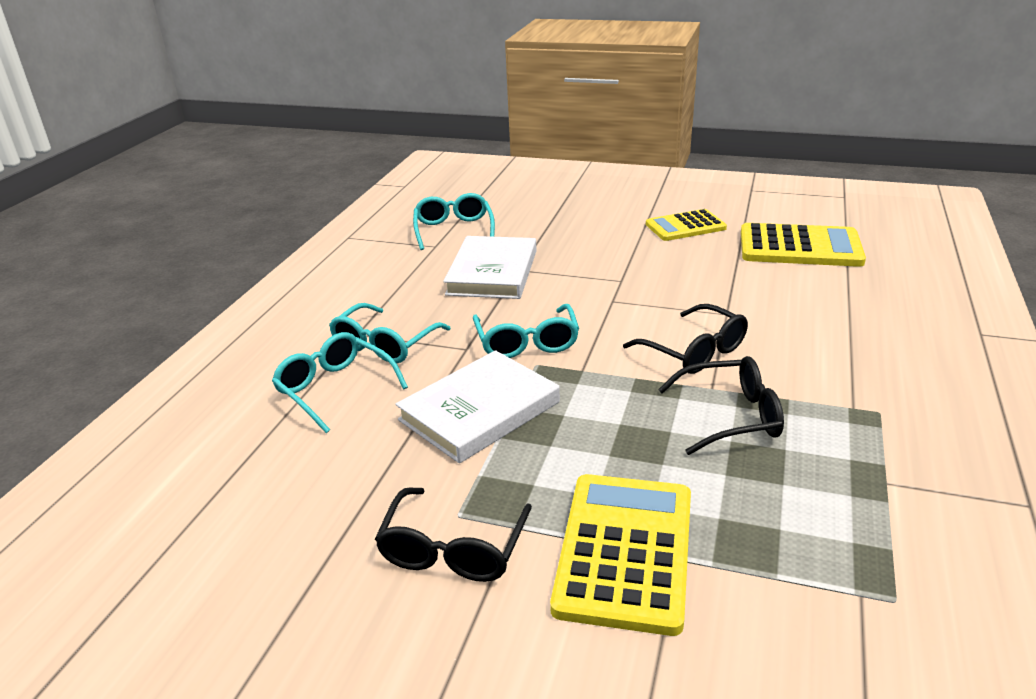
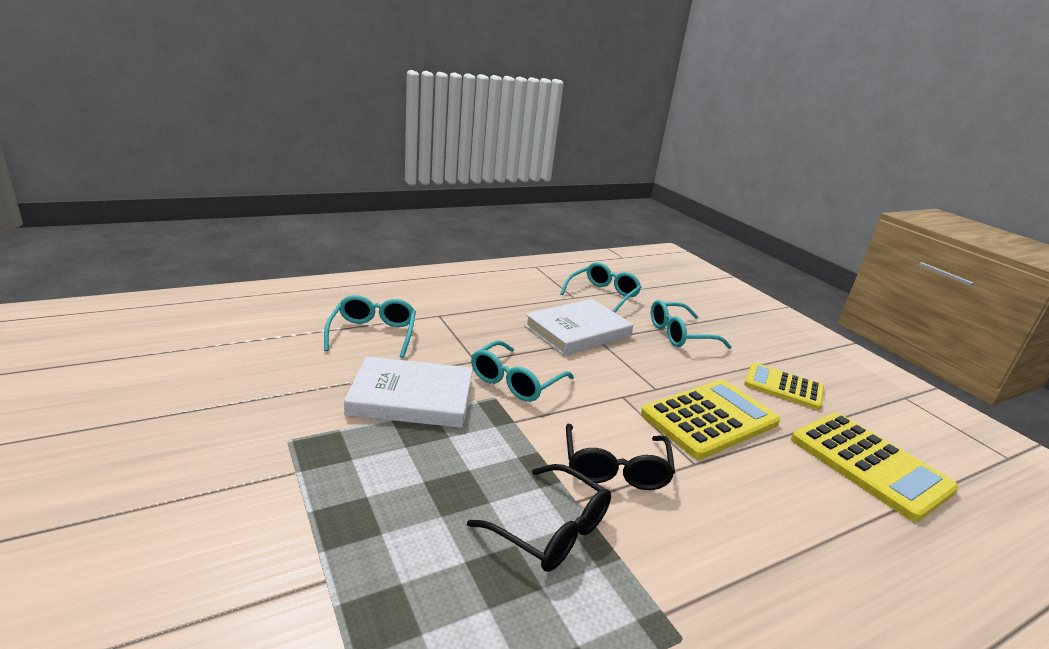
camera: 40 degrees right, 5 degrees down
turquoise glasses [329,303,451,363] -> turquoise glasses moved to [651,300,732,349]
black glasses [375,487,532,582] -> none
yellow calculator [550,474,691,636] -> yellow calculator moved to [641,380,780,459]

